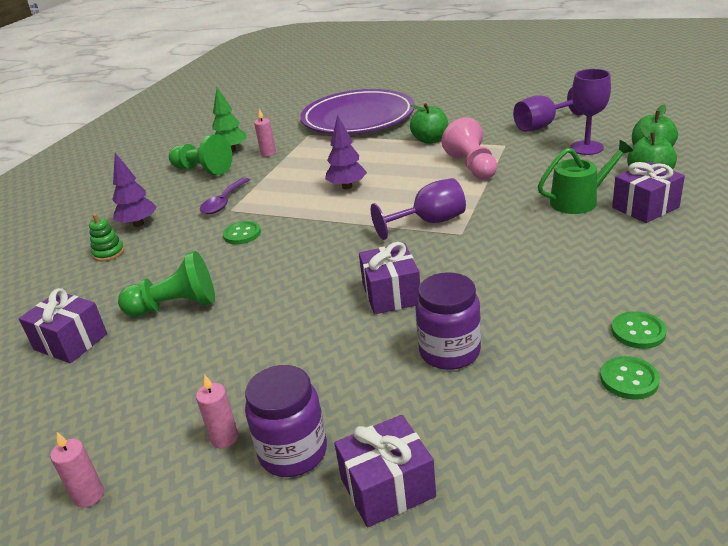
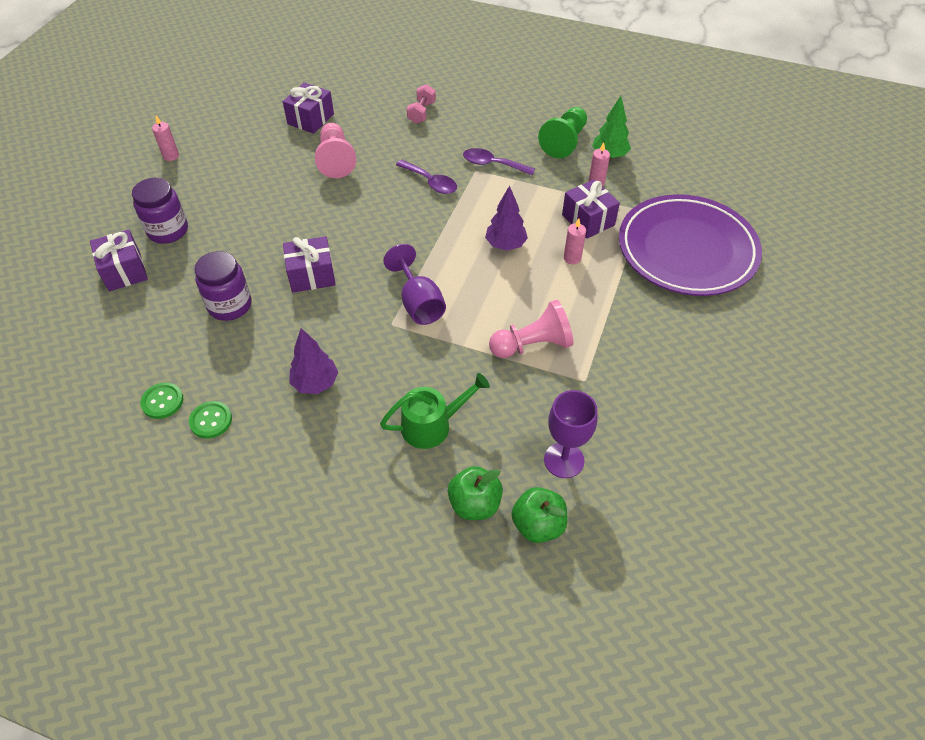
camera: 85 degrees right, 20 degrees up
green stacking toy [89,214,124,262] -> pink dumbbell [407,84,436,124]
purple tree [112,153,157,227] -> purple tree moved to [289,328,338,394]
green pawn [118,251,215,317] -> pink pawn [315,123,356,178]
pink candle [196,374,238,448] -> pink candle moved to [564,218,586,264]
green button [223,221,261,244] -> purple spoon [396,160,457,194]
green apple [410,103,448,144] -> none
purple goblet [513,88,583,132] -> none
green watering can [538,140,633,214] -> green watering can turned 90 degrees counterclockwise [380,373,490,449]
purple gift [612,162,685,223] -> purple gift moved to [562,180,620,239]

